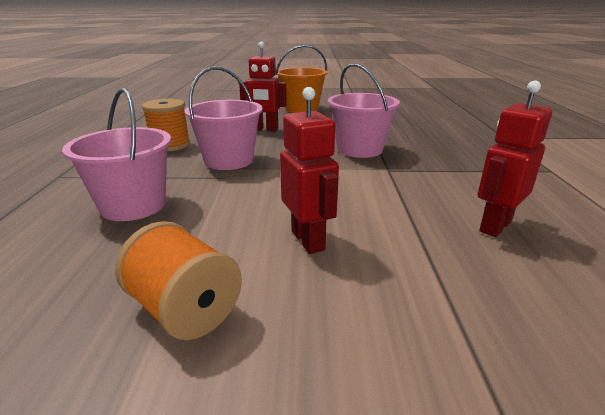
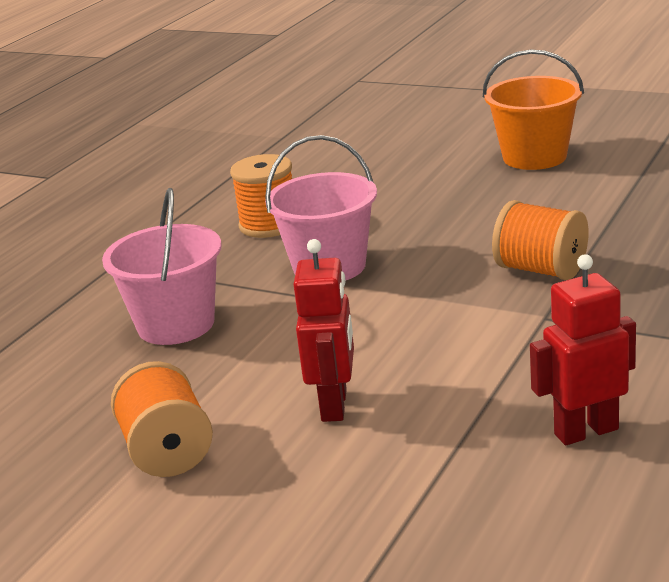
camera: 30 degrees right, 0 degrees up
red robot [239,42,287,132] -> none
pink bucket [328,63,400,158] -> orange spool [492,200,589,280]

